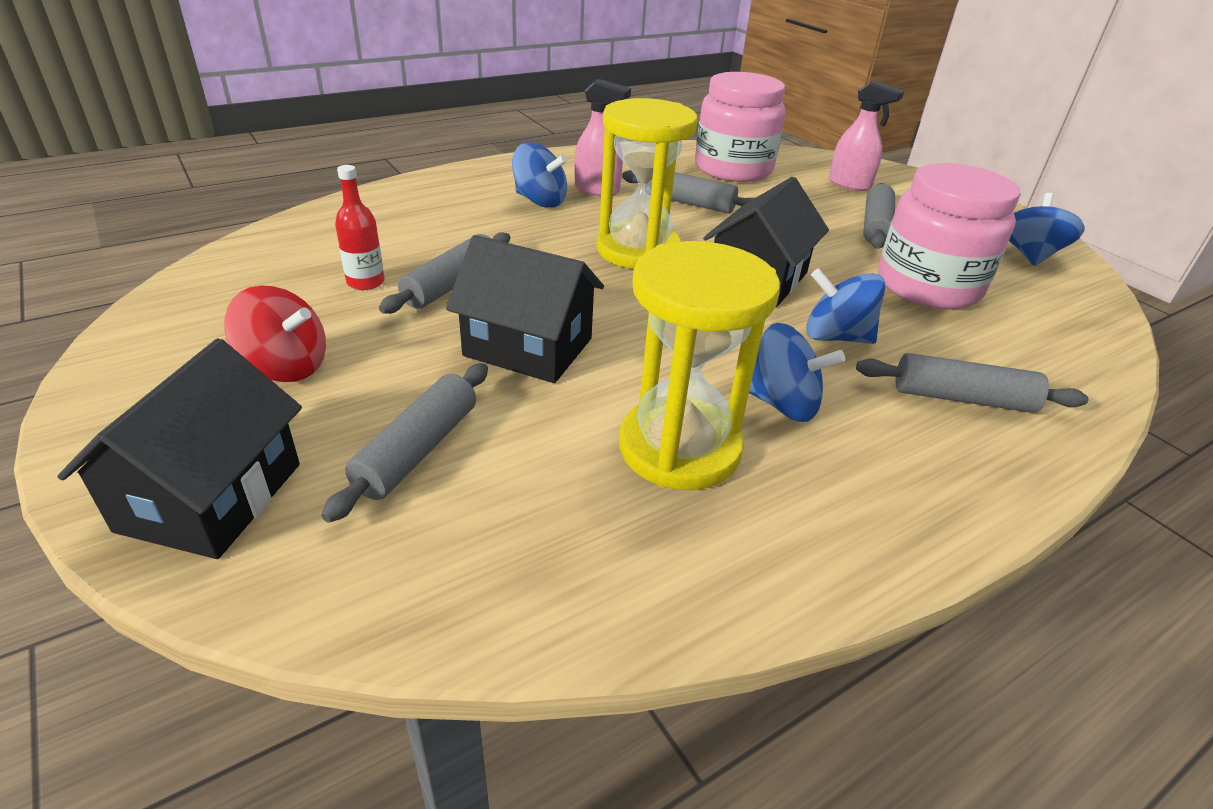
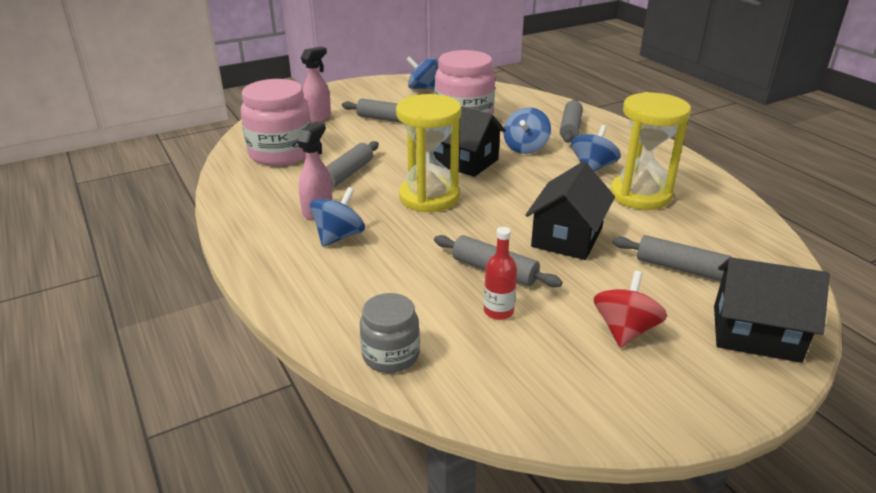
camera: 85 degrees left, 5 degrees down
none -> grey jar [360,293,420,373]

